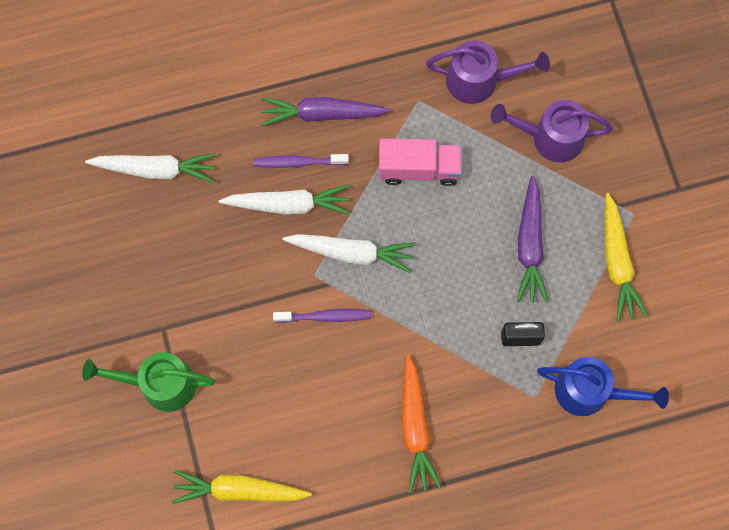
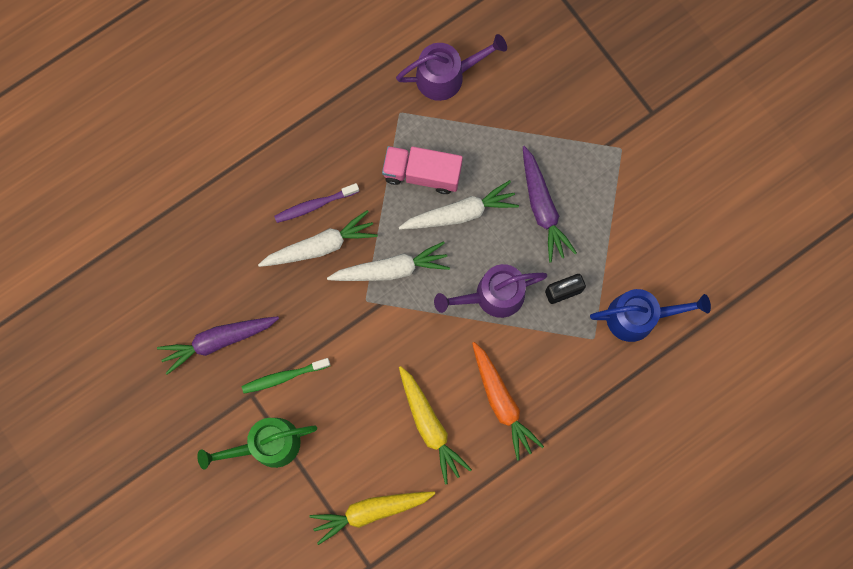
camera: 20 degrees left, 5 degrees up
white carrot [85,153,216,183] -> white carrot moved to [399,180,519,229]
purple carrot [261,97,390,126] -> purple carrot moved to [157,316,279,375]
purple toothbrush [273,309,372,323] -> none
pink truck [379,139,462,186] -> pink truck turned 150 degrees counterclockwise [382,146,463,194]
purple watering can [491,100,613,162] -> purple watering can moved to [434,264,547,318]
yellow carrot [605,193,648,322] -> yellow carrot moved to [399,366,472,484]
none -> green toothbrush [242,358,330,394]

